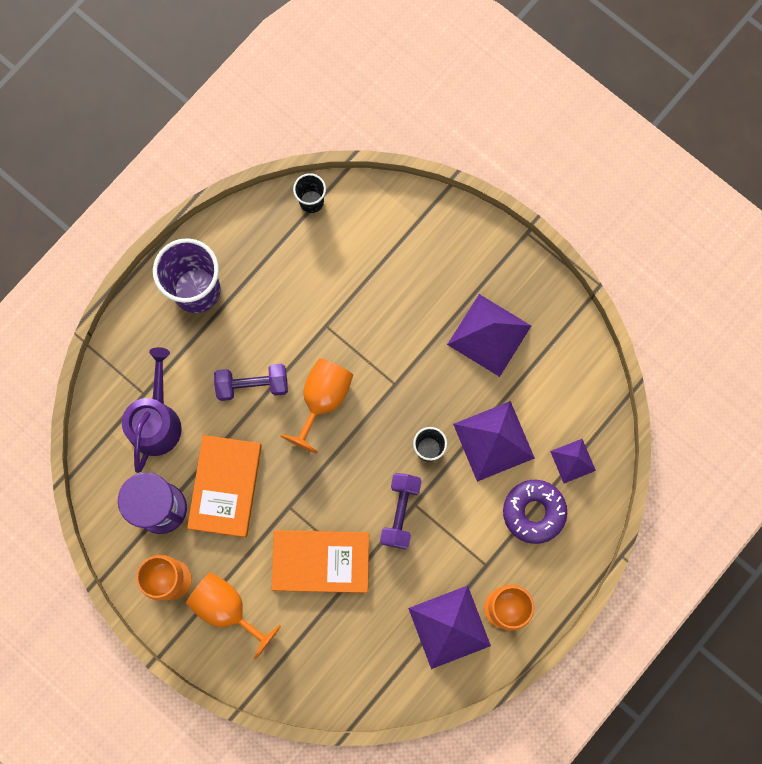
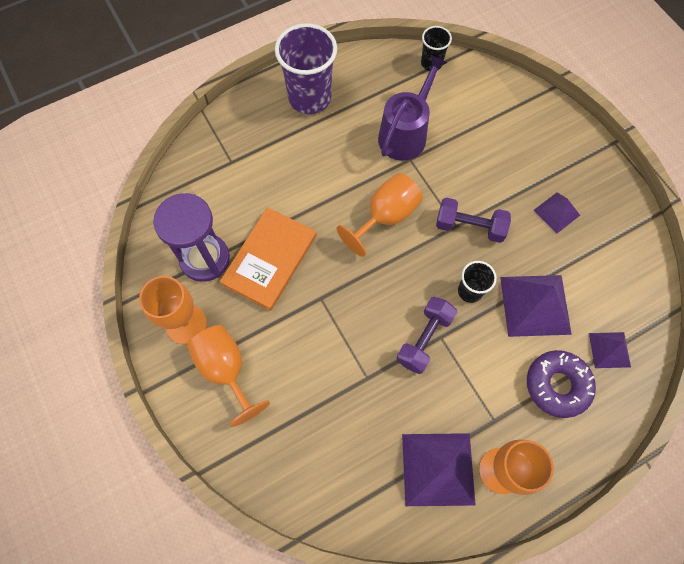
camera: 20 degrees right, 10 degrees down
purple watering can [122,347,182,473] -> purple watering can moved to [378,55,447,161]
purple dumbbell [214,364,288,401] -> purple dumbbell moved to [436,198,511,243]
orange book [272,530,369,593] -> none
purple pyramid [447,294,531,377] -> purple pyramid [534,193,580,233], size x0.56

